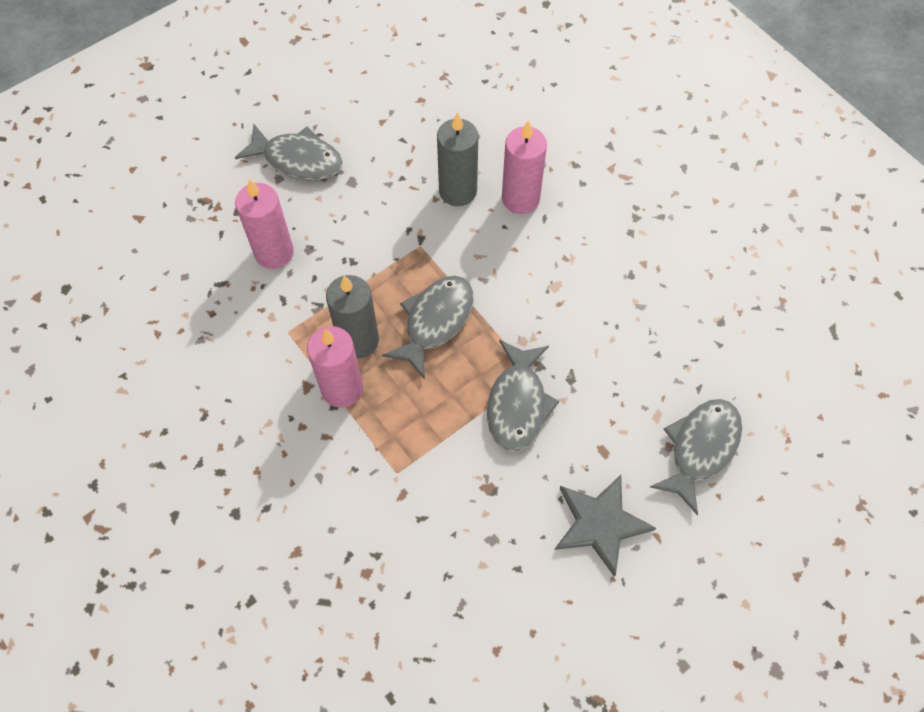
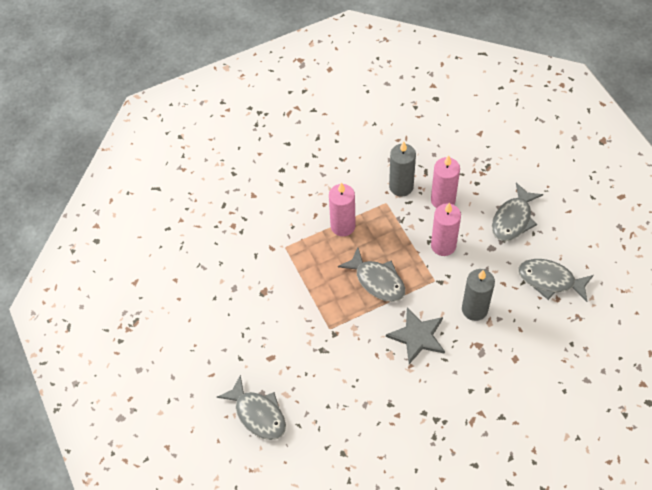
camera: 105 degrees right, 5 degrees down
grey candle [326,275,379,358] -> grey candle moved to [389,142,416,197]
grey fish [487,340,559,452] -> grey fish moved to [518,259,594,302]
pink candle [502,120,547,214] -> pink candle moved to [431,203,461,256]
grey star [555,475,656,577] -> grey star moved to [386,307,445,364]

